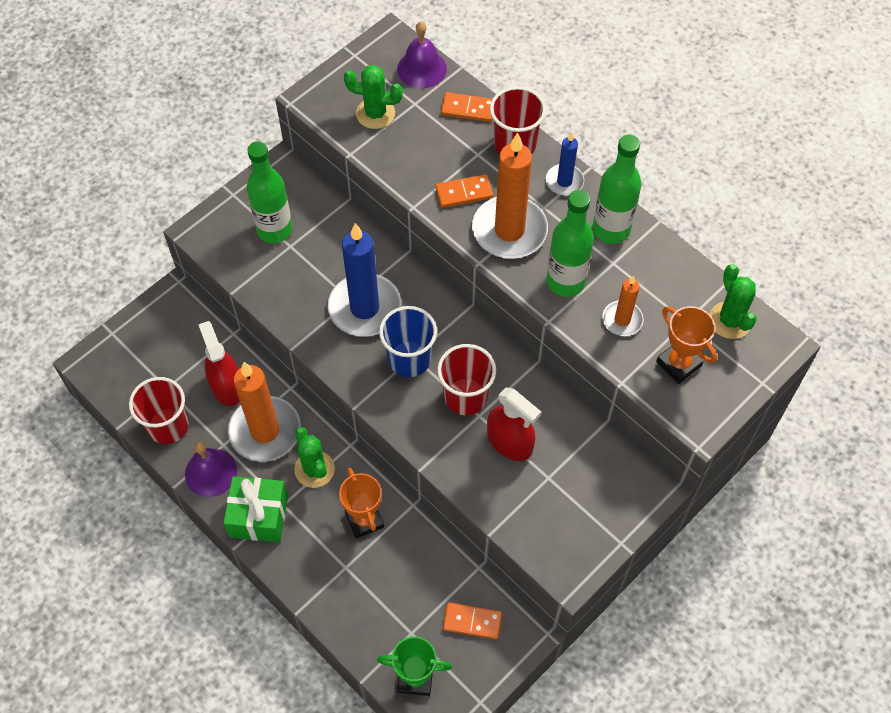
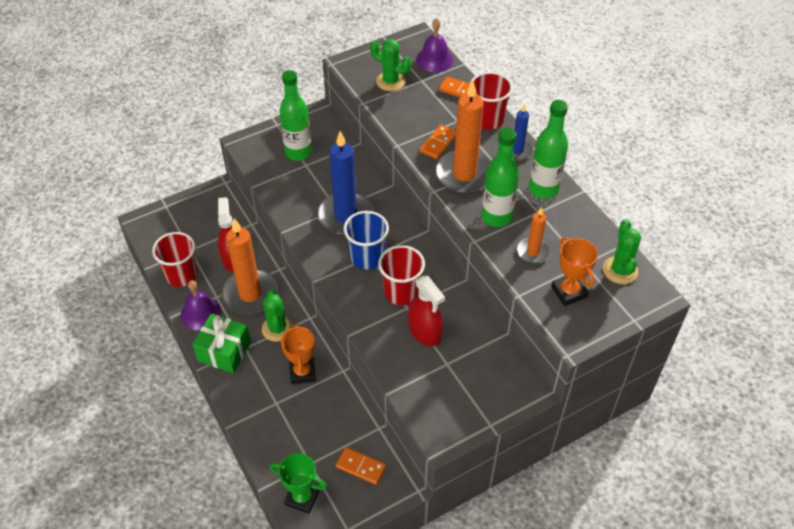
camera: 15 degrees right, 10 degrees down
orange domino [435,174,493,208] -> orange domino turned 60 degrees counterclockwise [420,125,456,159]

